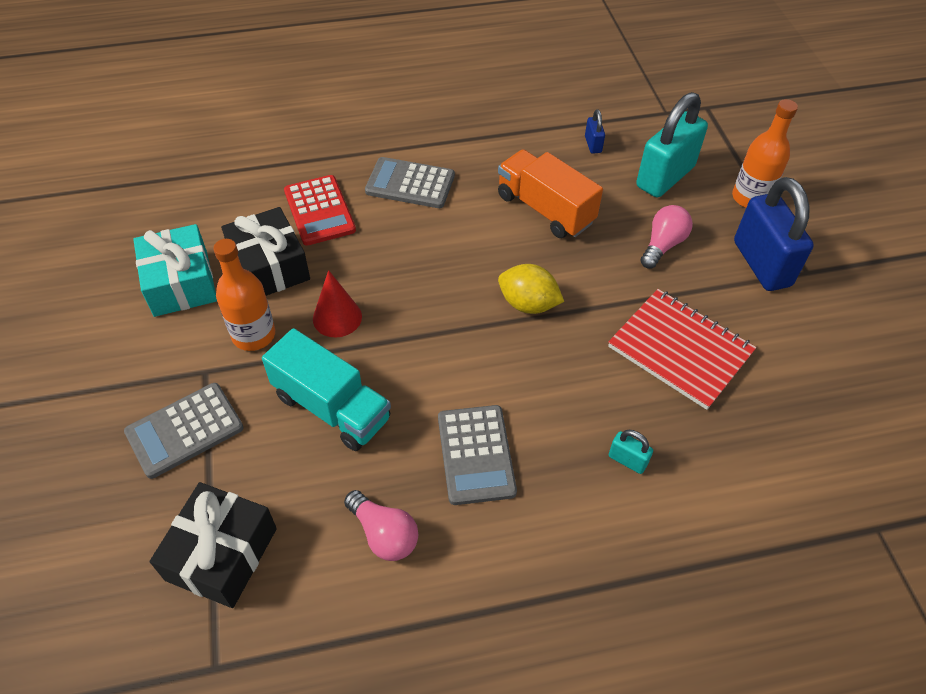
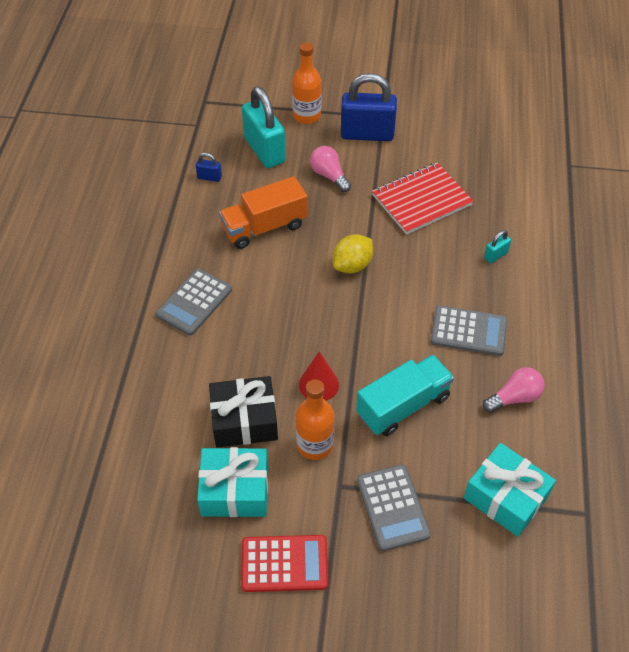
camera: 70 degrees left, 0 degrees up
black gift [150,482,277,608] -> turquoise gift [464,443,556,537]
red calculator [284,175,356,246] -> red calculator moved to [241,535,328,592]

